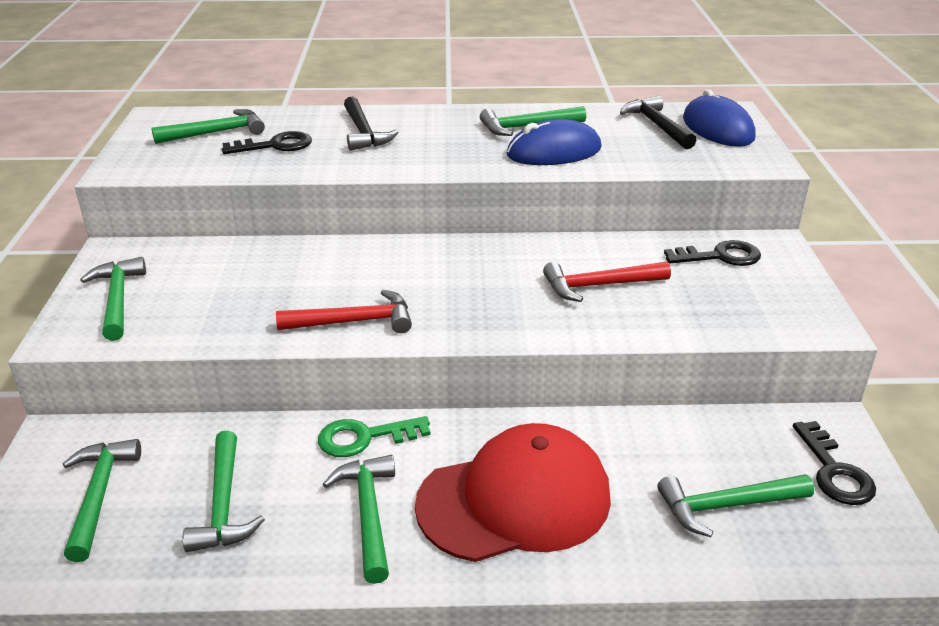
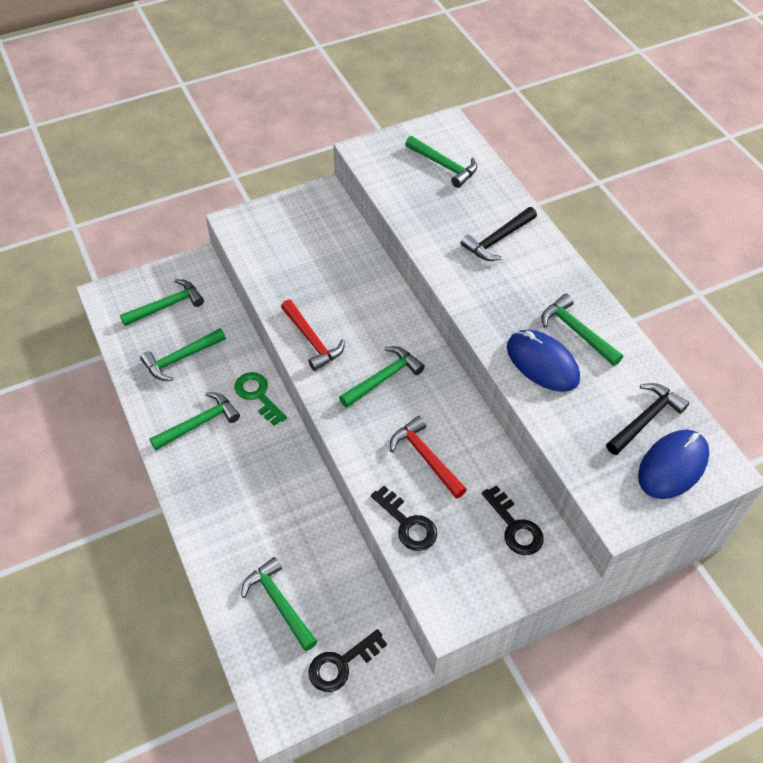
camera: 65 degrees right, 20 degrees up
green hammer [80,257,146,341] -> green hammer moved to [339,346,425,408]
black key [222,131,312,154] -> black key moved to [371,486,437,551]
red cap [415,423,611,562] -> none

